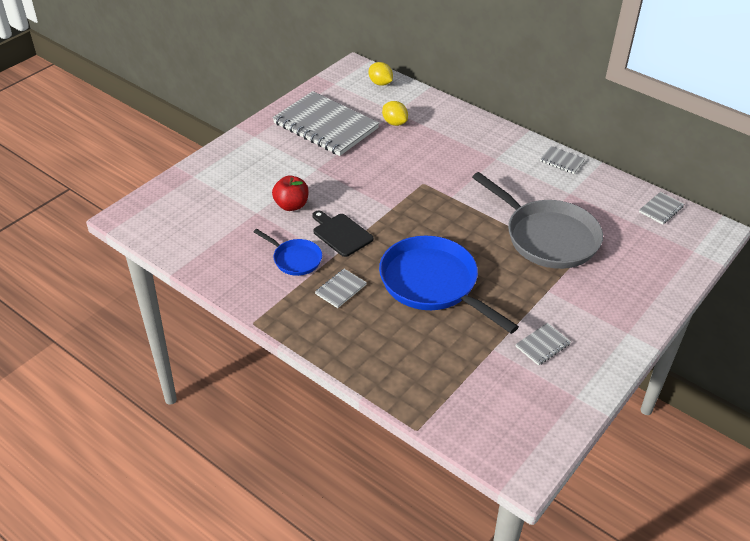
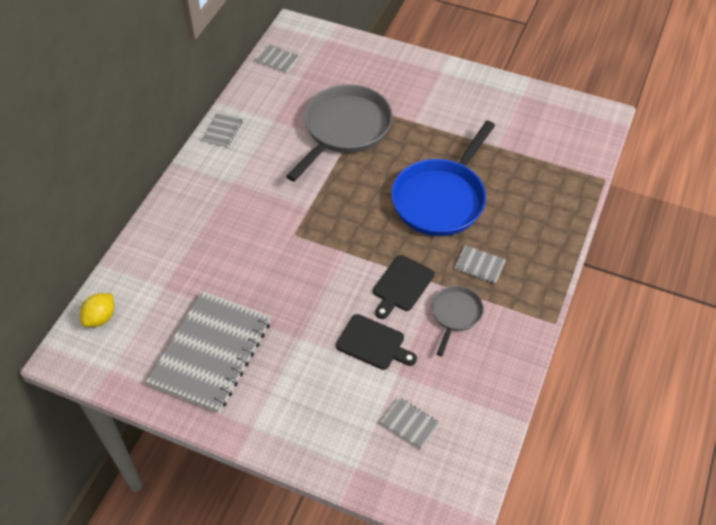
camera: 105 degrees left, 10 degrees up
blue pan [254,229,322,276] -> grey pan [431,286,484,356]
red apple [272,175,309,211] -> black cutting board [336,314,417,370]
yellow lemon [382,101,408,126] -> none
grey notebook [515,323,571,366] -> grey notebook moved to [380,397,440,450]

